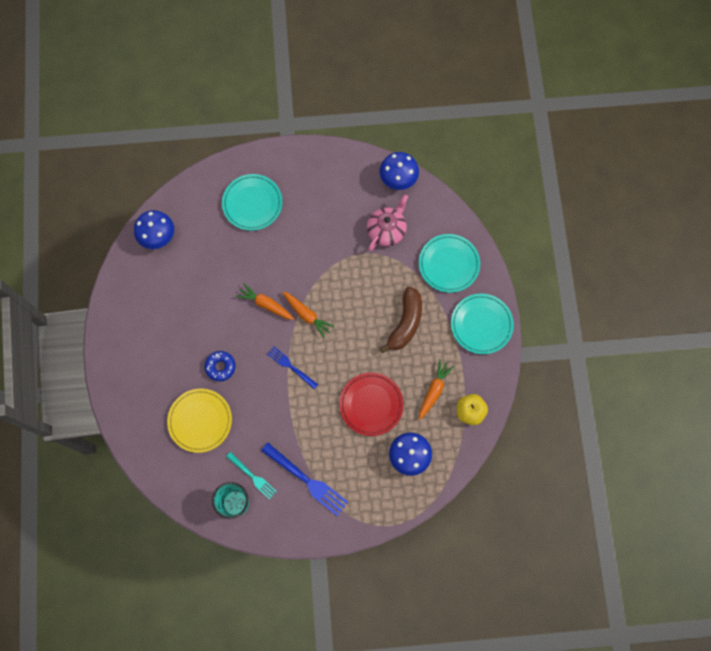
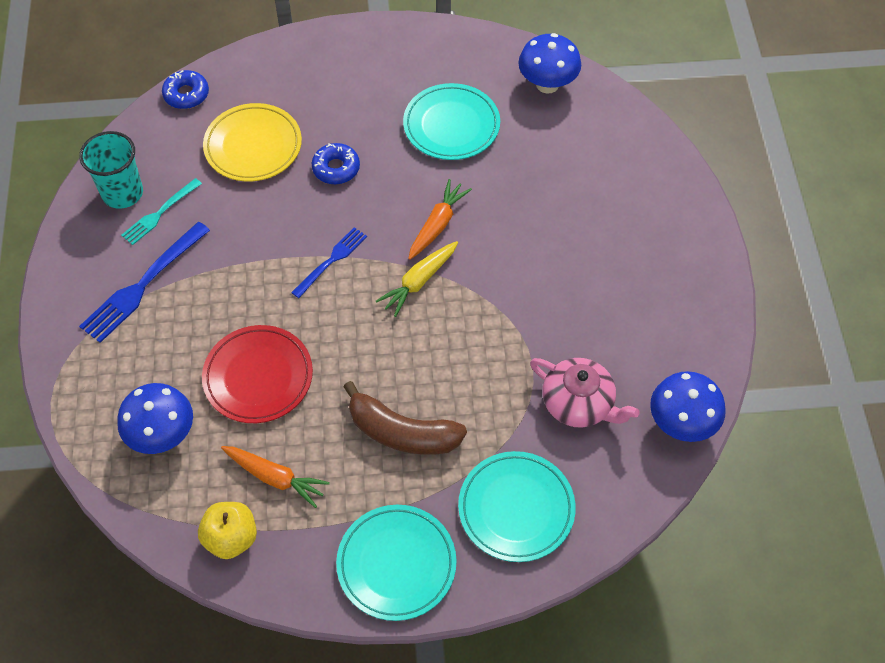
camera: 90 degrees right, 15 degrees down
turquoise plate [222,174,282,231] -> turquoise plate moved to [403,83,500,160]
orange carrot [282,291,334,338] -> yellow carrot [376,241,458,317]
none -> blue donut [162,70,209,109]

